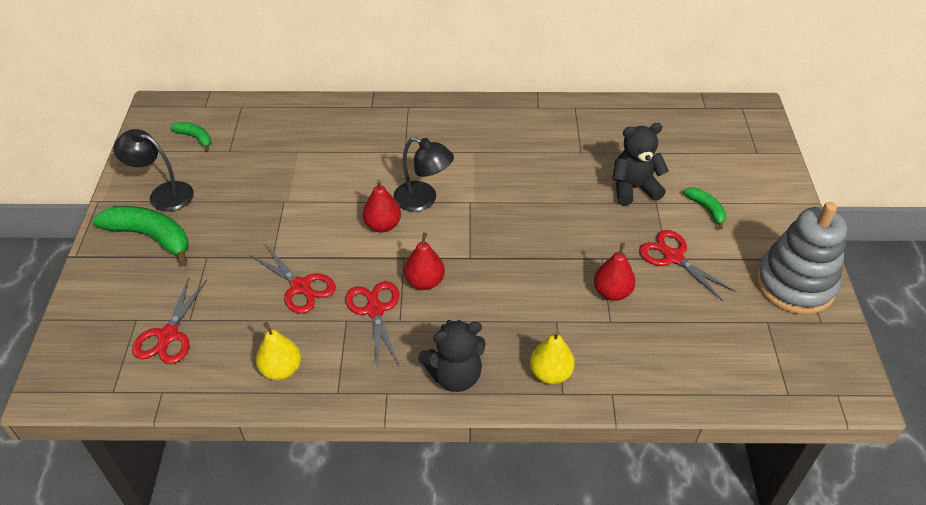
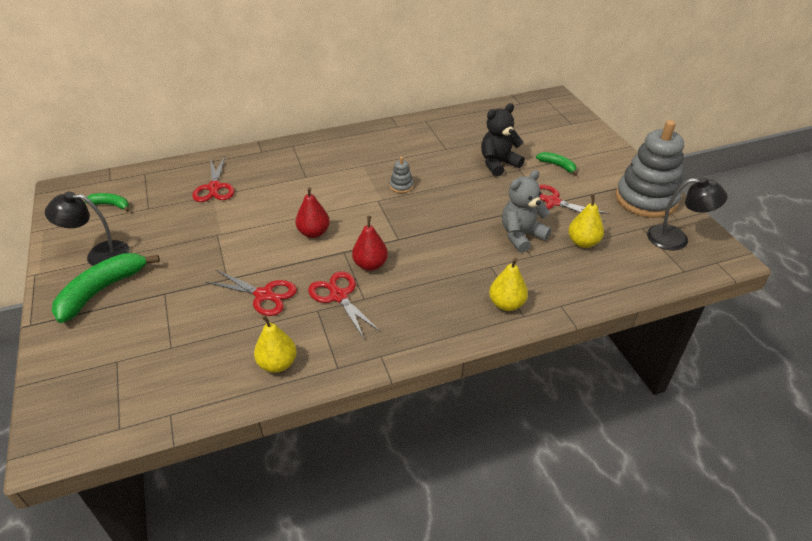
camera: 20 degrees left, 5 degrees down
green banana [93,206,189,266] -> green banana turned 60 degrees counterclockwise [52,253,160,323]
red scissors [132,278,207,364] -> red scissors moved to [192,156,235,202]
black lamp [393,137,454,212] -> black lamp moved to [647,177,728,250]
black teddy bear [418,320,485,392] -> none
red pear [594,243,636,301] -> grey teddy bear [502,170,552,253]
none -> grey stacking toy [390,157,413,193]
none -> yellow pear [568,194,604,248]

